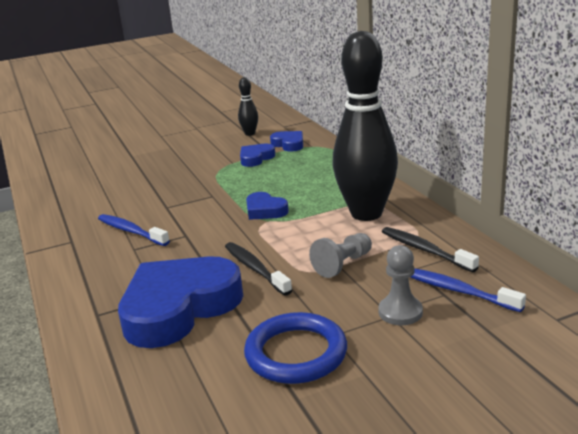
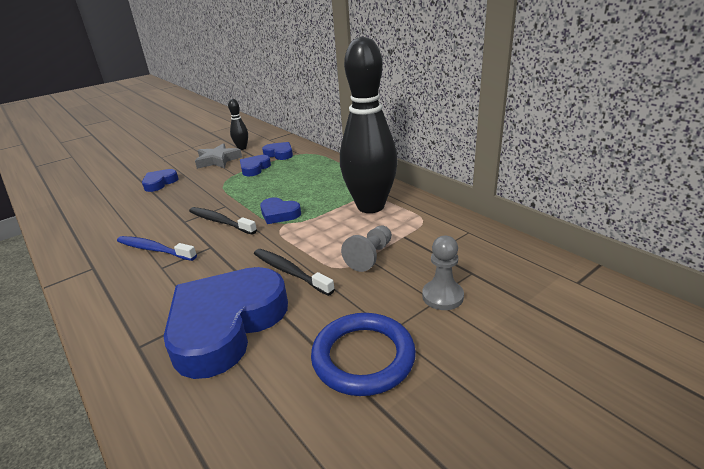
camera: 15 degrees left, 5 degrees up
black toothbrush [382,227,479,272] -> black toothbrush moved to [189,207,257,235]
blue toothbrush [411,269,526,312] -> none
none -> blue heart [142,169,179,192]
none -> grey star [195,143,242,169]

